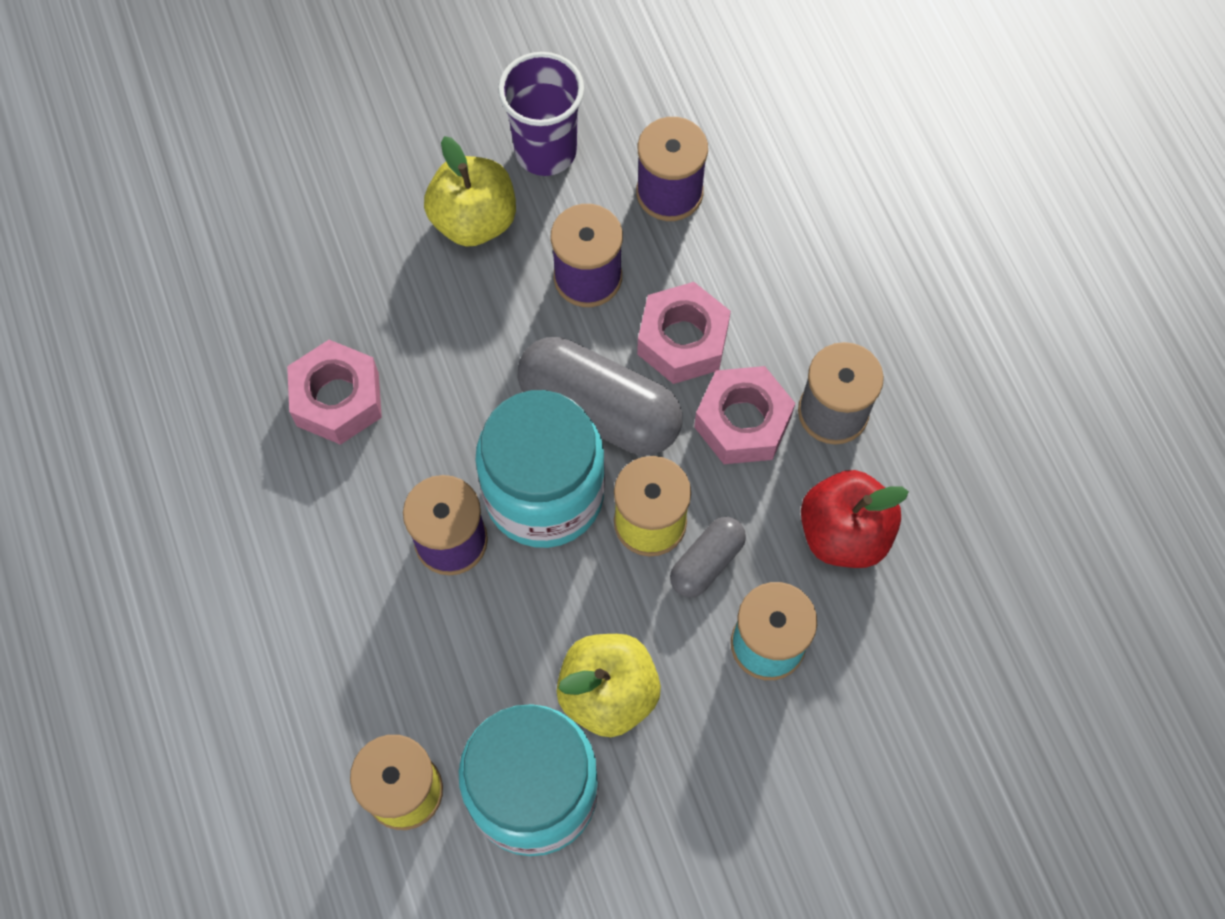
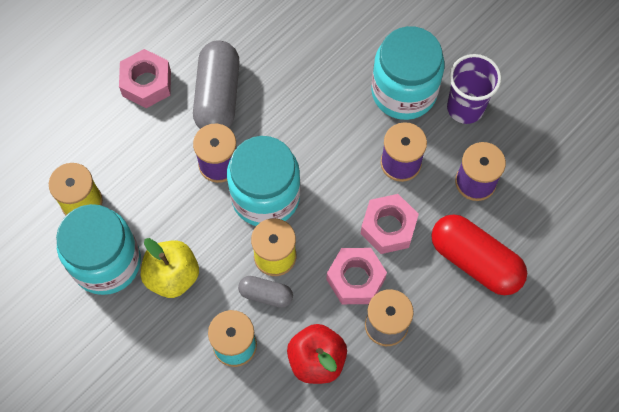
camera: 65 degrees right, 0 degrees up
pink nut [287,340,382,445] -> pink nut moved to [119,49,171,108]
yellow apple [424,136,516,247] -> turquoise jar [371,26,445,120]
grey capsule [518,337,682,455] -> grey capsule moved to [193,41,240,129]
none -> red capsule [431,214,527,295]

